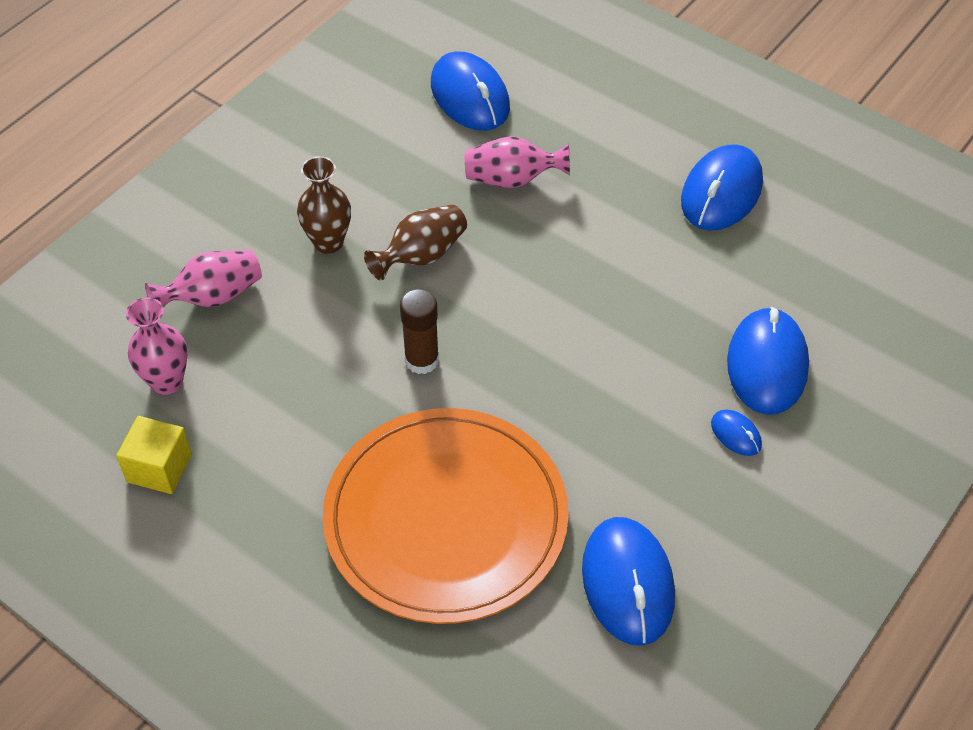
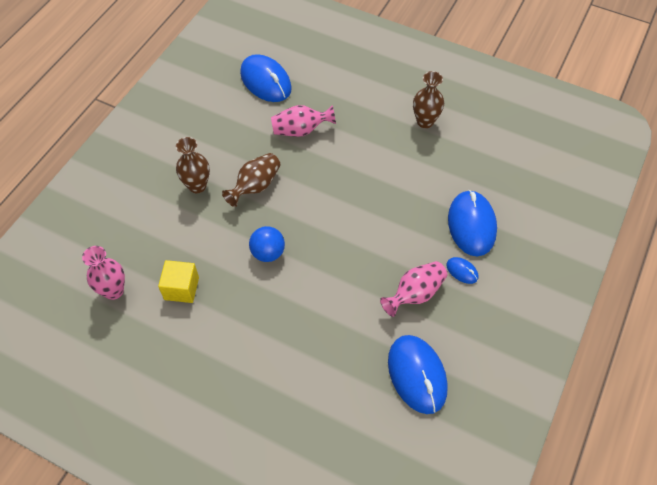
camera: 10 degrees left, 5 degrees up
yellow cube [116,416,192,494] -> yellow cube moved to [158,260,199,303]
pink vase [145,250,262,308] -> pink vase moved to [380,261,447,317]
orange plate [323,408,569,624] -> none
brown glue stick [400,289,439,374] -> blue ball [249,226,285,262]
blue mouse [681,144,763,231] -> brown vase [413,71,444,128]

